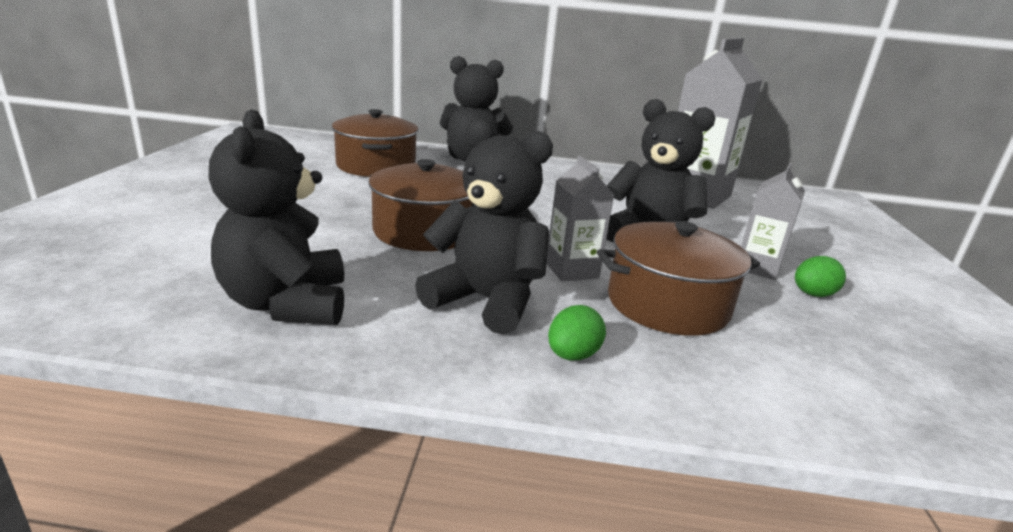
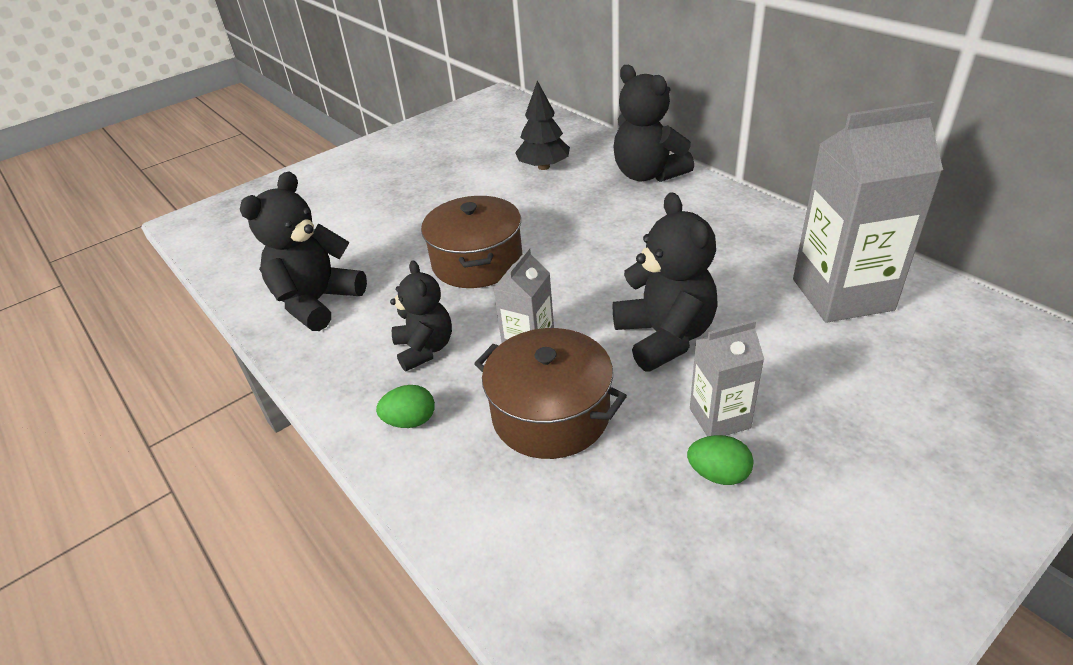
camera: 50 degrees right, 15 degrees up
brown pot [332,109,418,177] -> black tree [515,81,570,170]
black teddy bear [415,119,553,335] -> black teddy bear [390,260,452,371], size x0.66

